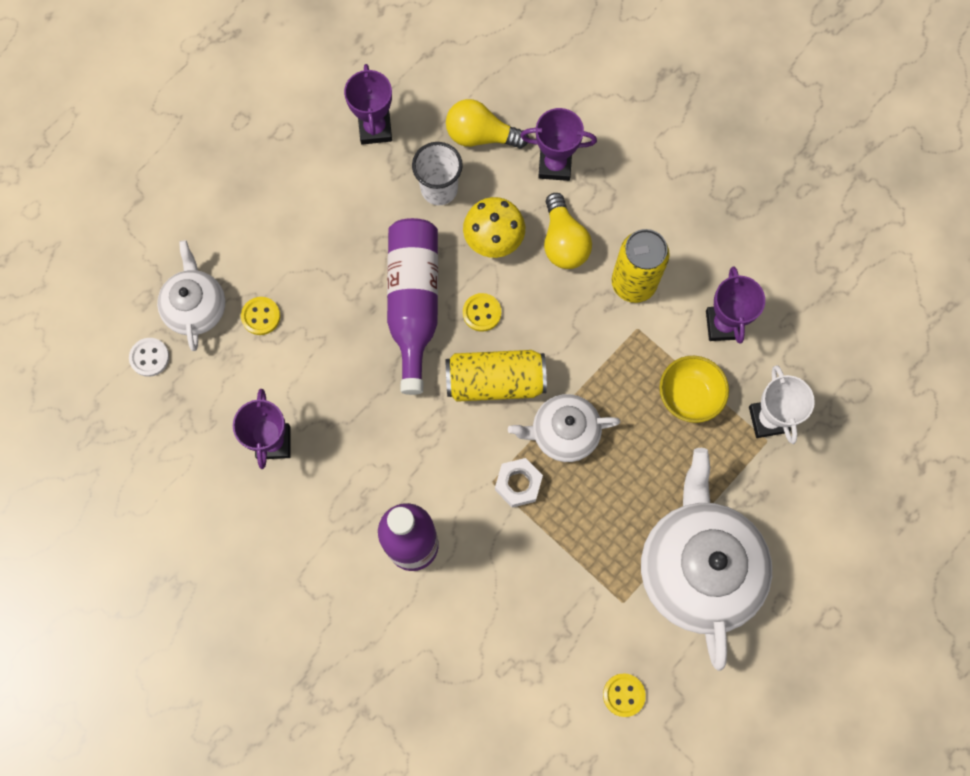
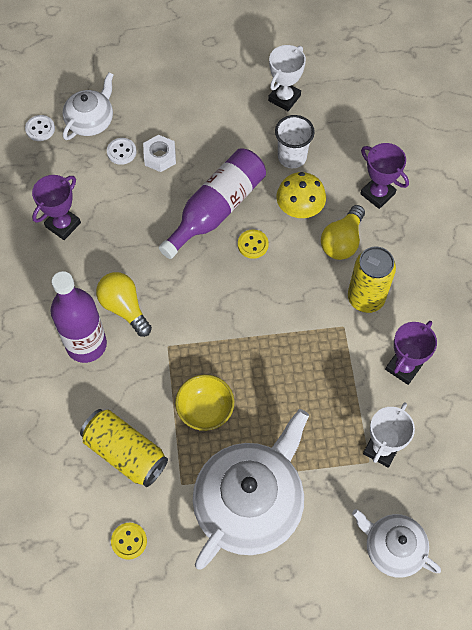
camera: 40 degrees right, 10 degrees down
yellow button [241,297,280,335] -> white button [107,138,136,165]
purple trophy [344,64,392,145] -> white trophy [268,45,306,111]
yellow light bulb [446,99,529,149] -> yellow light bulb moved to [96,272,152,337]
yellow can [446,350,547,402] -> yellow can moved to [80,409,168,487]
white nut [495,458,543,508] -> white nut moved to [143,135,176,172]
white teapot [508,394,620,462] -> white teapot moved to [352,509,441,578]
yellow bowl [660,356,729,423] -> yellow bowl moved to [175,375,234,431]

